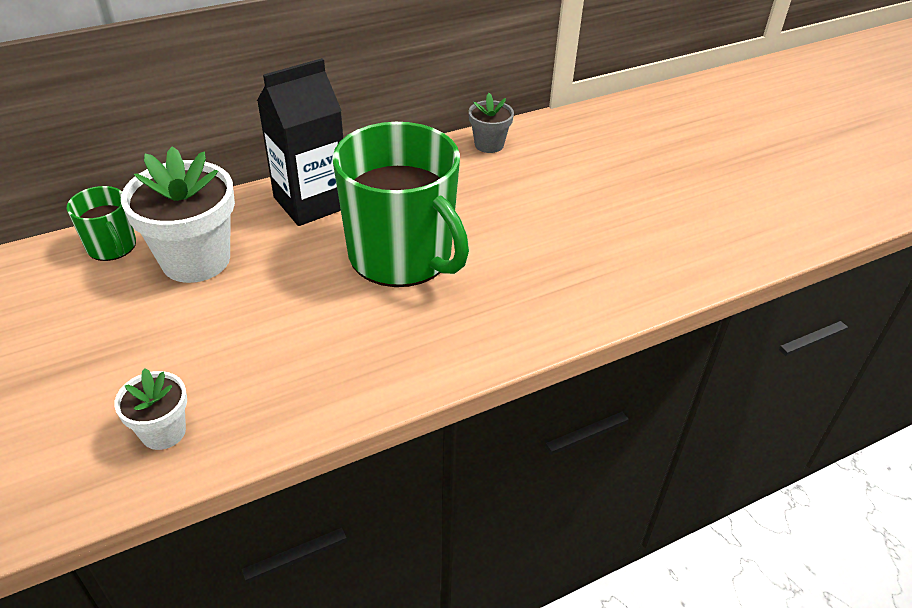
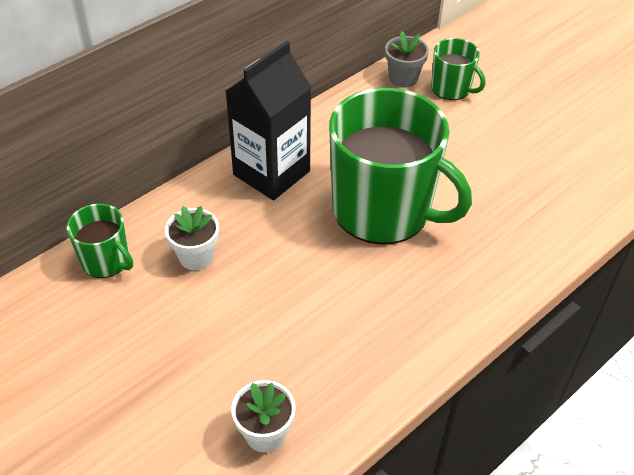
camera: 15 degrees left, 5 degrees up
white flower pot [121,146,235,283] -> white flower pot [165,206,219,270], size x0.53
none -> green mug [431,38,485,100]

